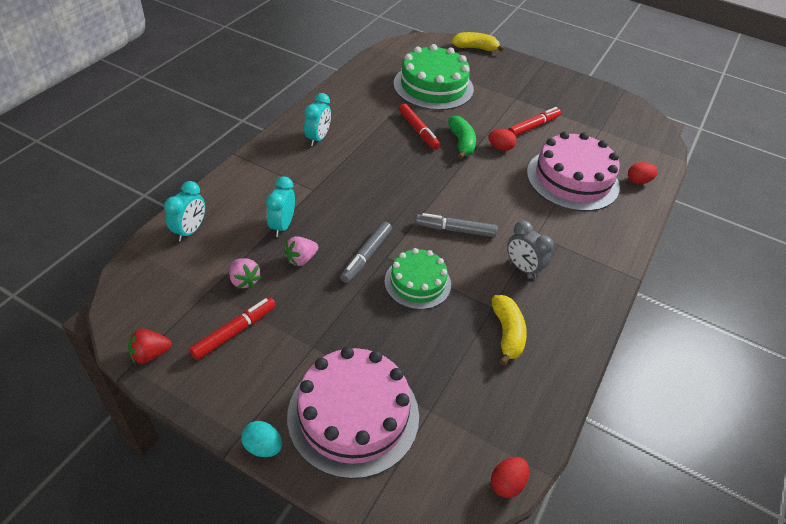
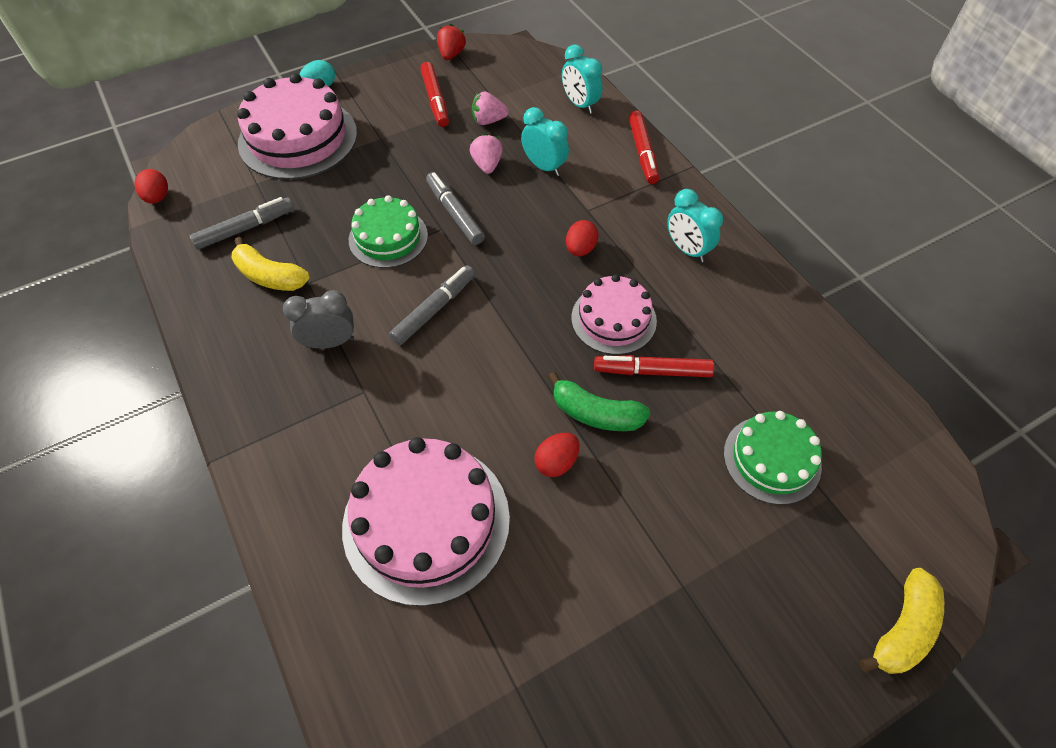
camera: 125 degrees right, 10 degrees up
green cake [394,44,474,110] -> green cake [724,411,822,505], size x0.61
red marker [508,107,561,136] -> red marker moved to [629,111,659,184]
red egg [628,162,658,184] -> red egg moved to [566,220,599,256]
none -> grey marker [189,197,294,250]
none -> pink cake [571,274,657,355]

